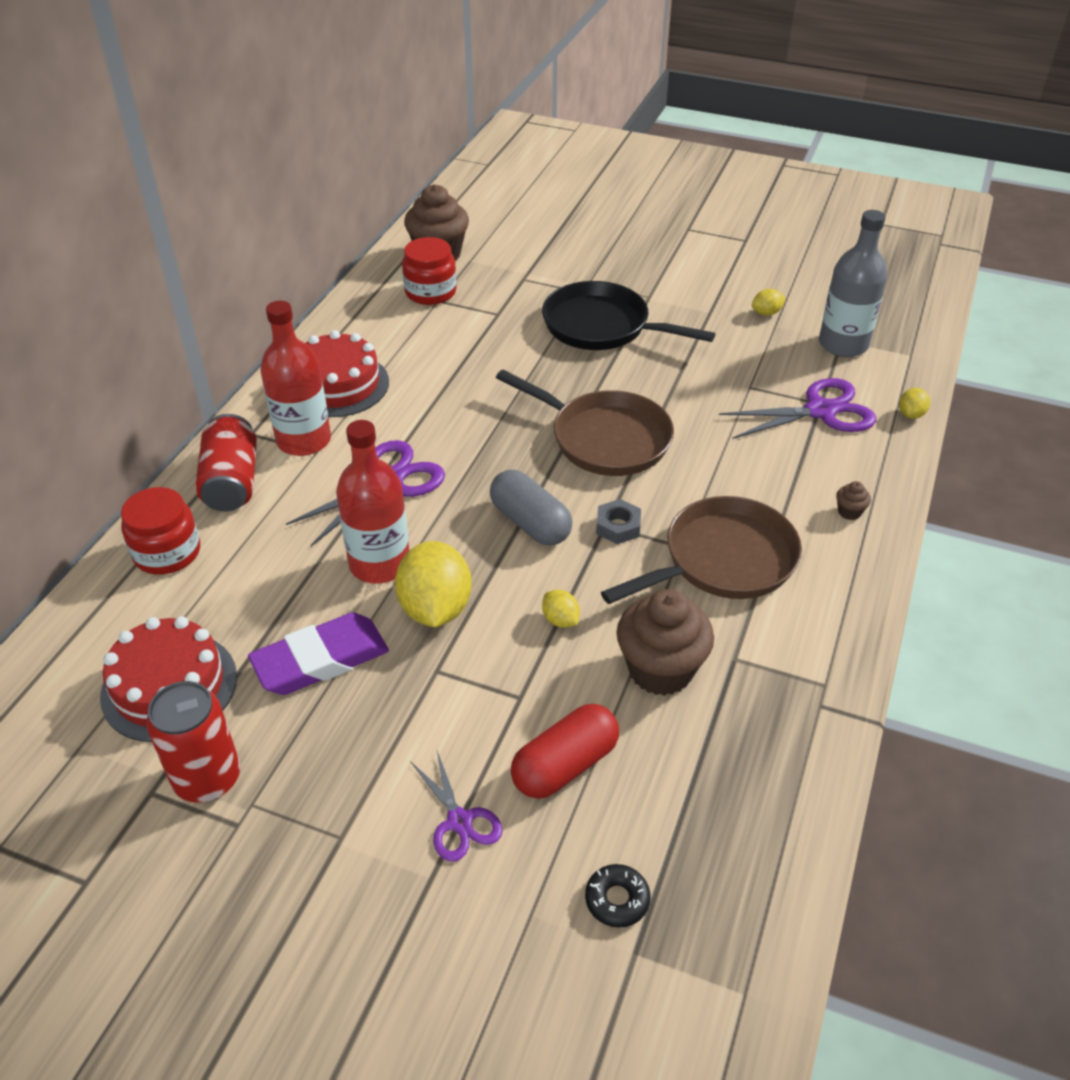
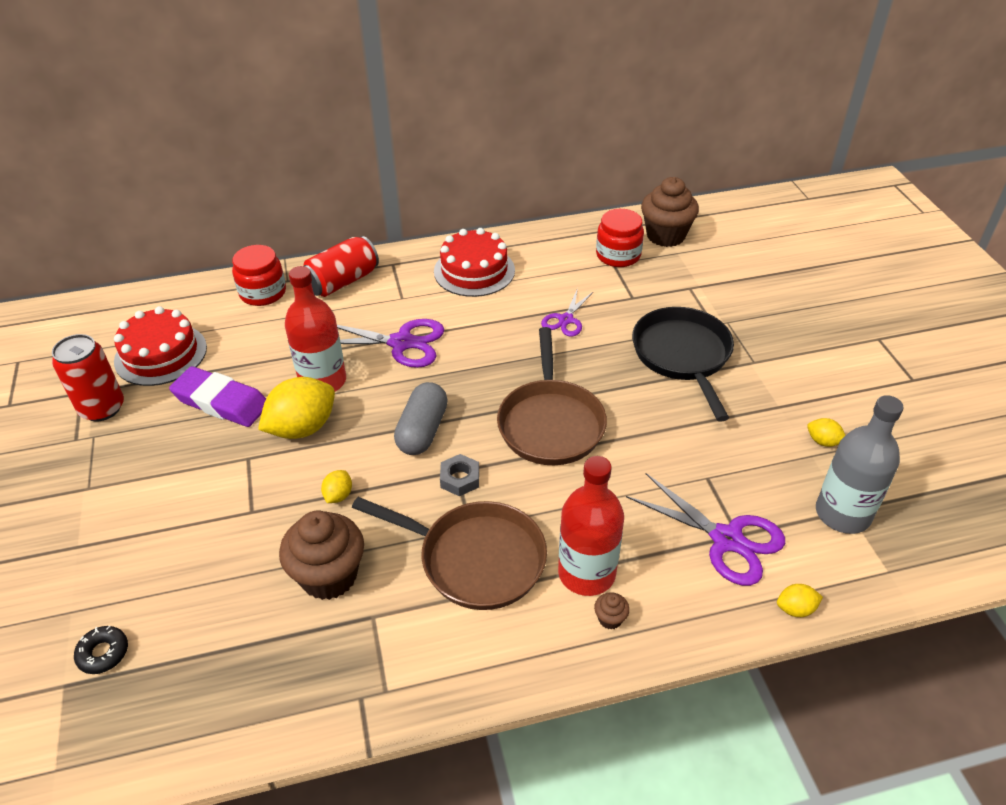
camera: 55 degrees right, 0 degrees up
red bottle [260,301,331,456] -> red bottle moved to [558,456,624,596]
purple scissors [410,751,503,862] -> purple scissors moved to [541,288,594,337]
red capsule [511,704,619,799] -> none

